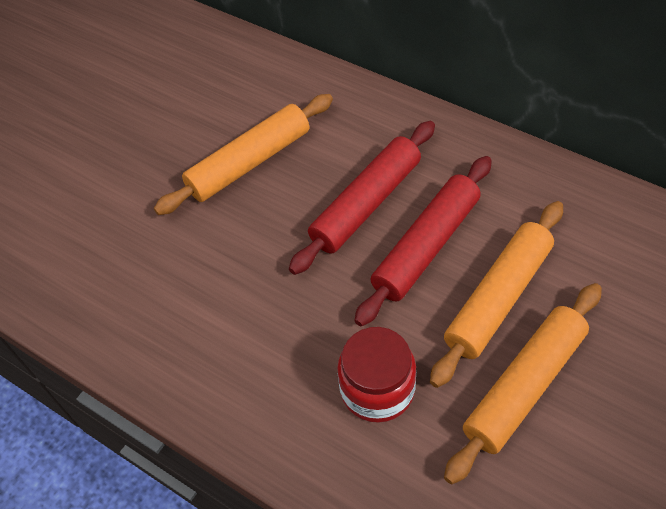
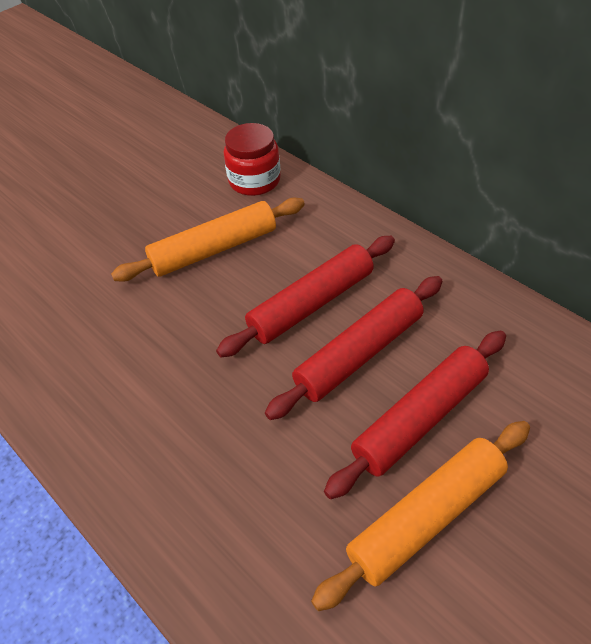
camera: 10 degrees right, 5 degrees down
red jar [337,327,416,423] -> red jar moved to [224,123,281,196]
orange rolling pin [430,201,563,388] -> red rolling pin [324,331,506,499]

